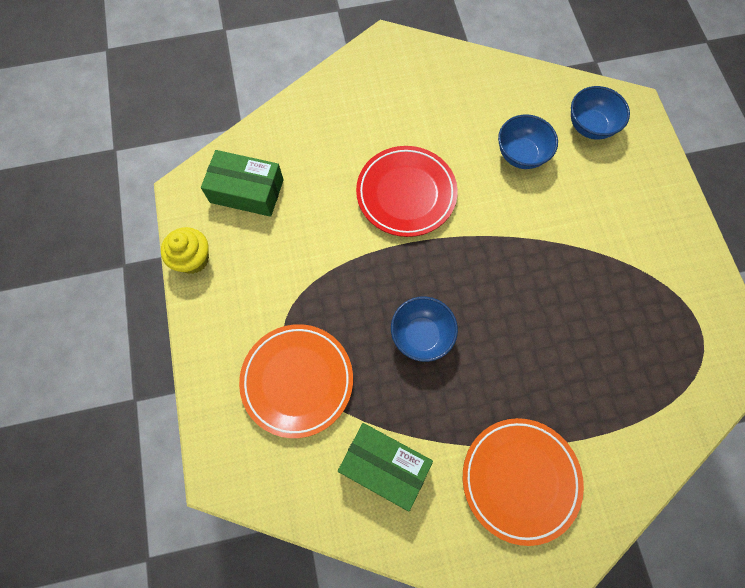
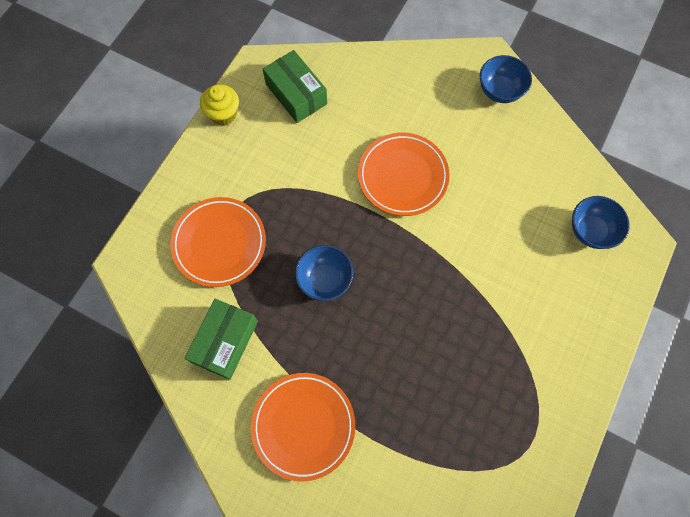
camera: 40 degrees right, 0 degrees up
green box [338,423,433,512] -> green box turned 45 degrees clockwise [185,299,258,380]
red plate [356,146,458,237] -> orange plate [358,133,450,216]
blue bowl [498,114,558,169] -> blue bowl moved to [480,55,532,103]

